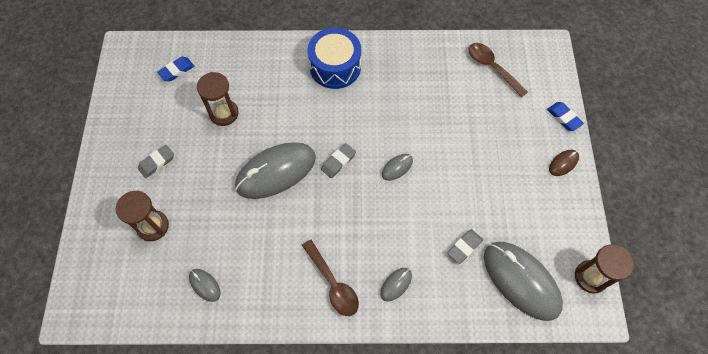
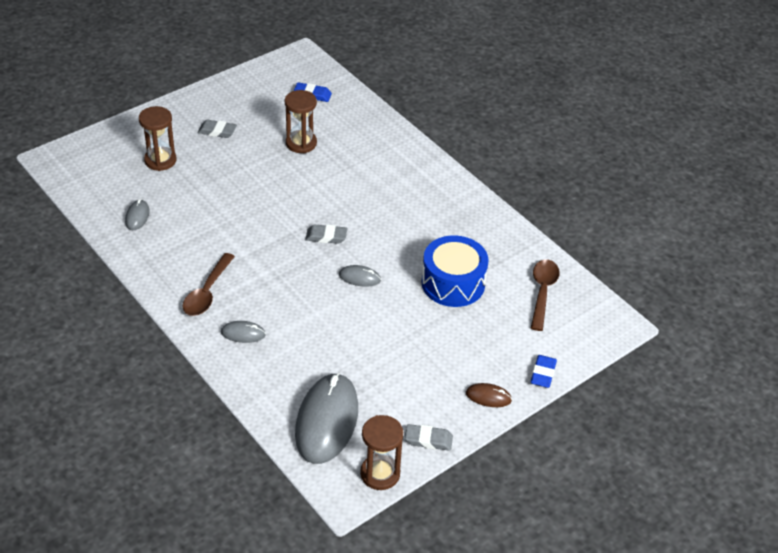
camera: 50 degrees right, 20 degrees down
grey mouse [235,142,316,199] -> none
blue drum [308,28,361,89] -> blue drum moved to [422,235,489,307]
grey eraser [447,229,483,264] -> grey eraser moved to [405,424,453,451]

